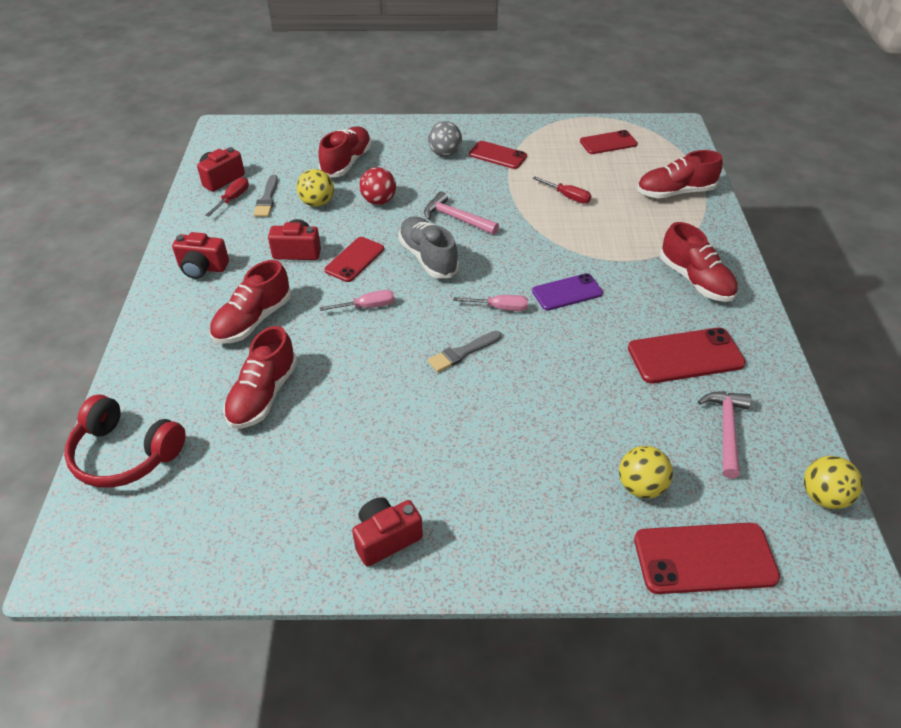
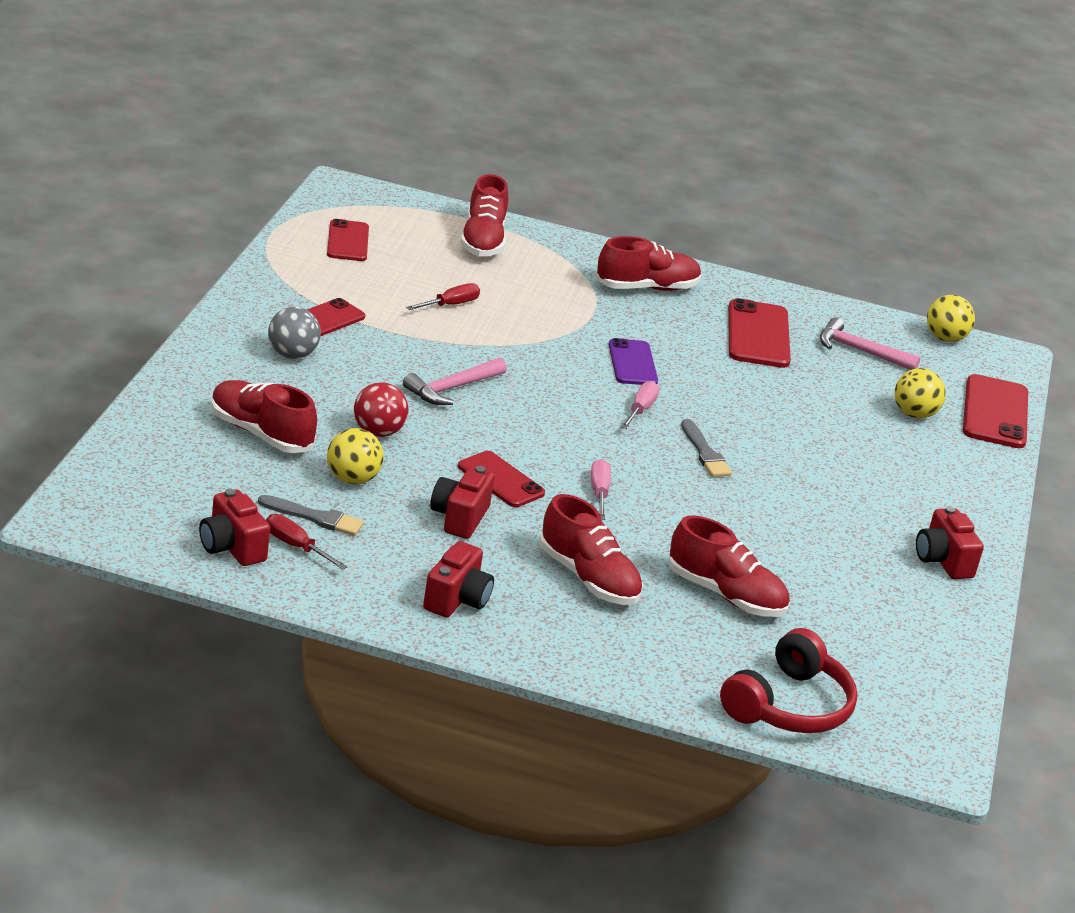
camera: 80 degrees left, 15 degrees down
grey shoe [398,216,459,278] -> none

